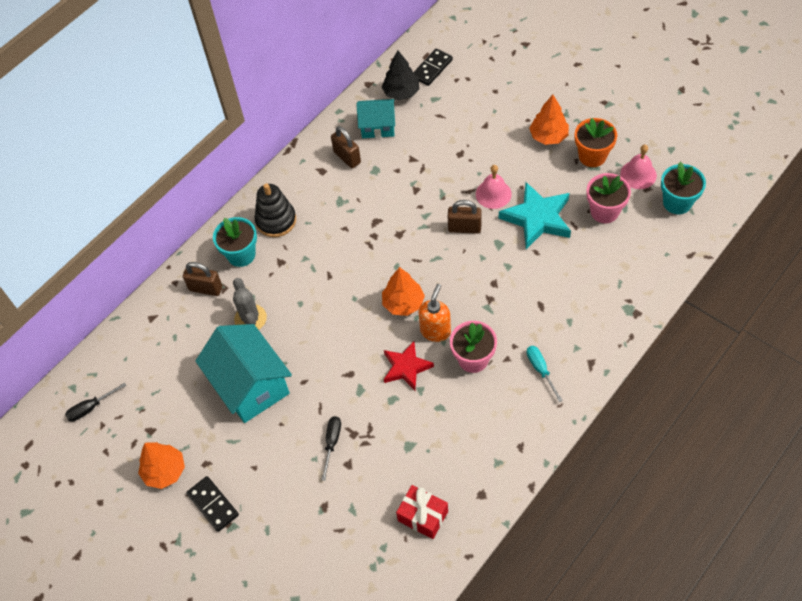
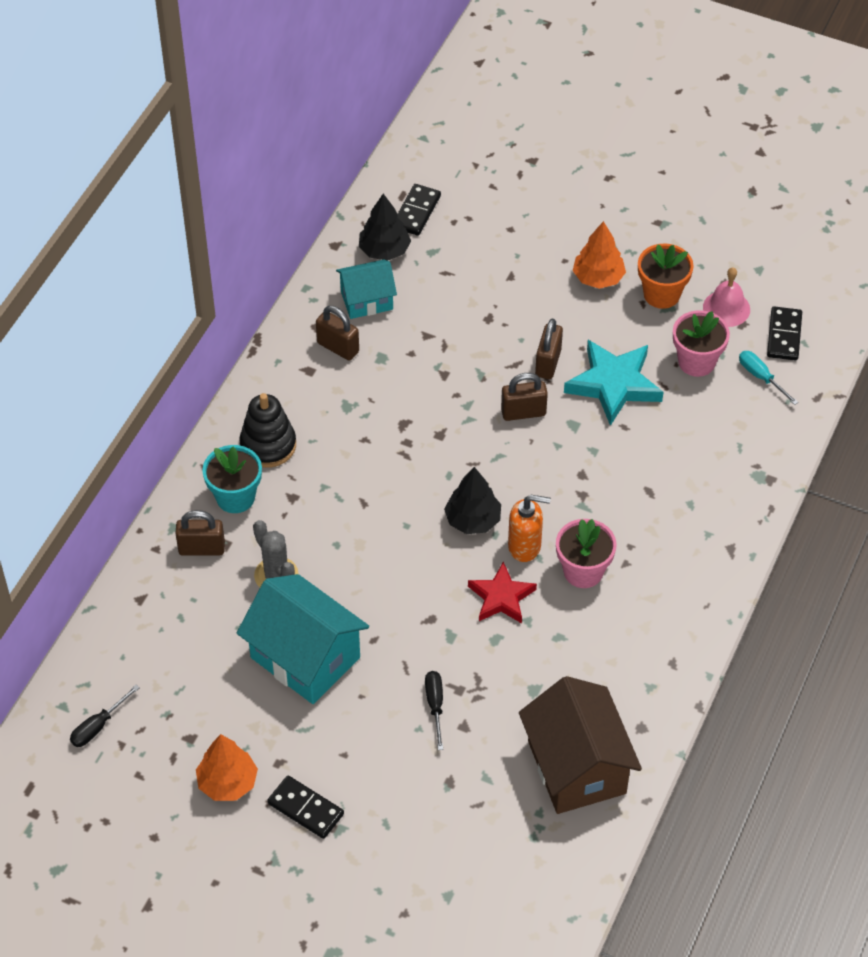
camera: 20 degrees left, 5 degrees down
orange tree [382,267,425,316] -> black tree [444,467,501,534]
red gift [396,485,448,539] -> brown house [519,676,642,814]
orange soap dispenser [418,284,451,342] -> orange soap dispenser turned 90 degrees clockwise [508,495,551,562]
pink bell [476,165,512,209] -> brown padlock [535,319,563,379]
turquoise screwdriver [527,346,563,402] -> turquoise screwdriver moved to [739,351,798,405]
turquoise flower pot [661,162,706,214] -> black domino [767,306,802,361]

